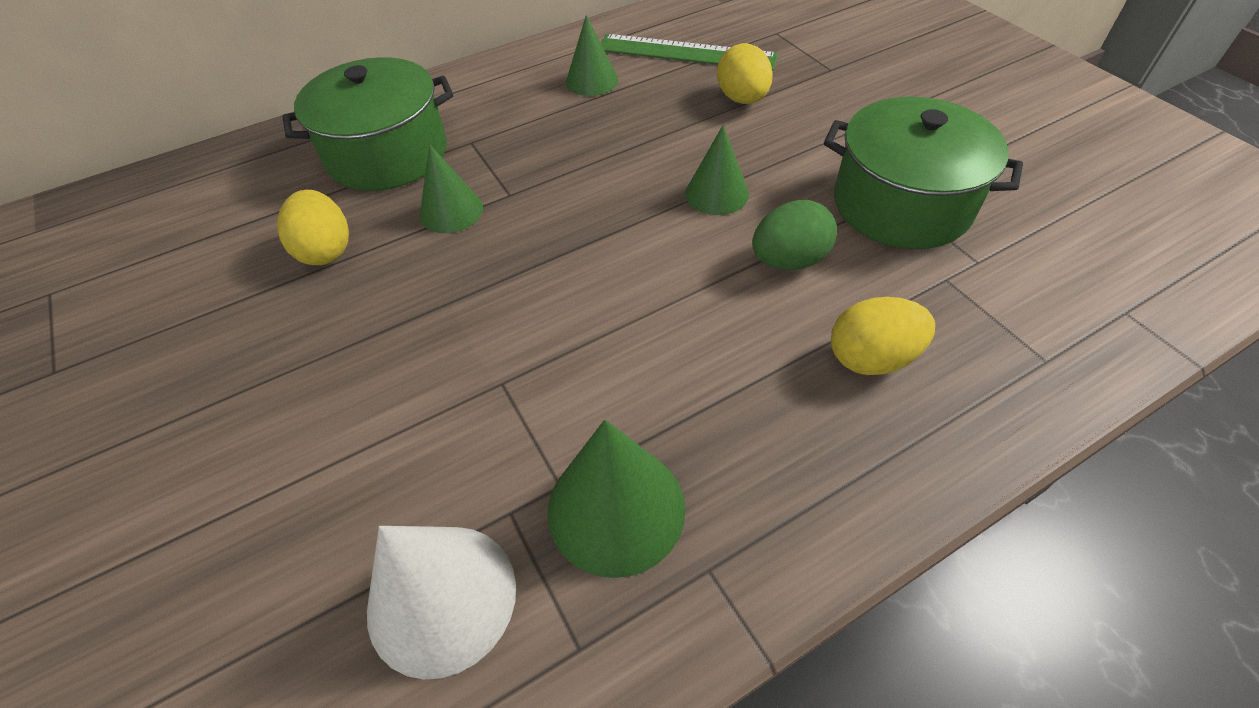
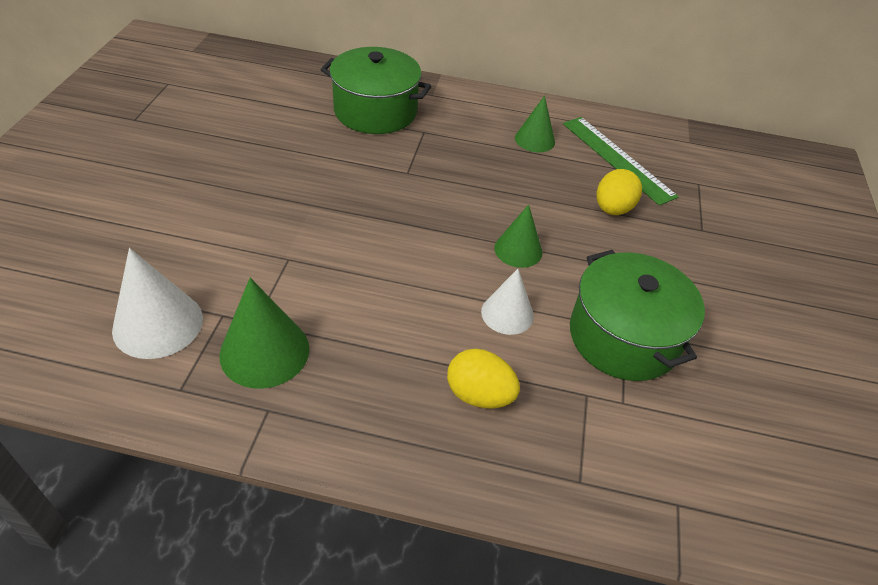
camera: 35 degrees right, 5 degrees down
yellow egg [277,190,349,265] -> none
green cone [420,144,483,233] -> none
green egg [752,200,837,270] -> white cone [481,269,534,335]

